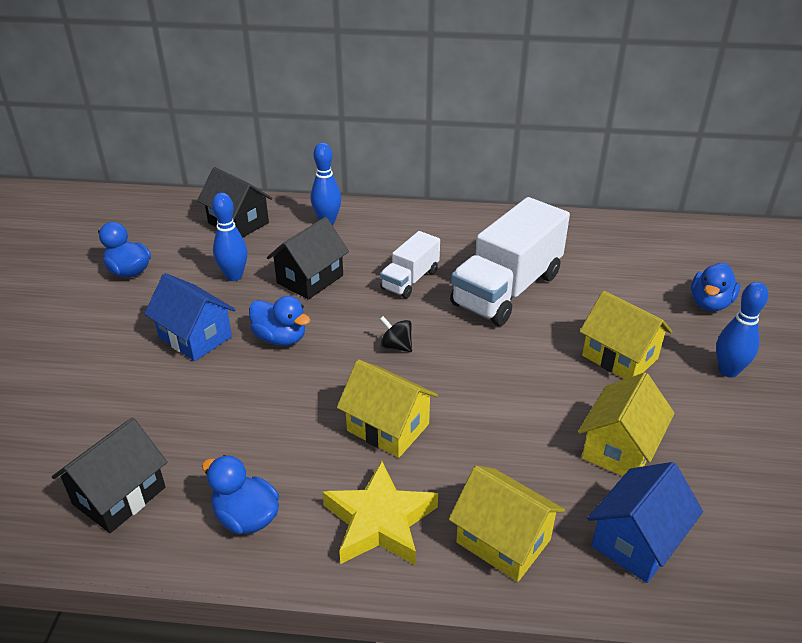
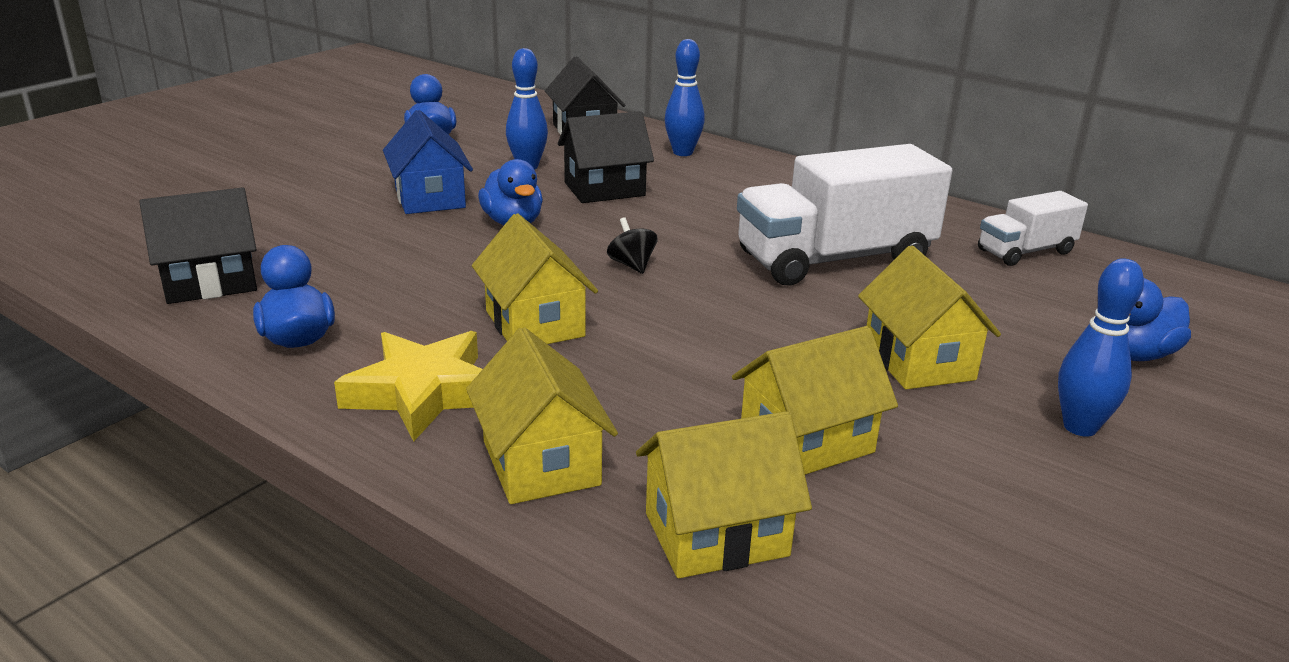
camera: 30 degrees right, 10 degrees down
white truck [380,231,440,298] -> white truck moved to [978,191,1088,266]
blue house [587,462,703,583] -> yellow house [636,411,812,578]

